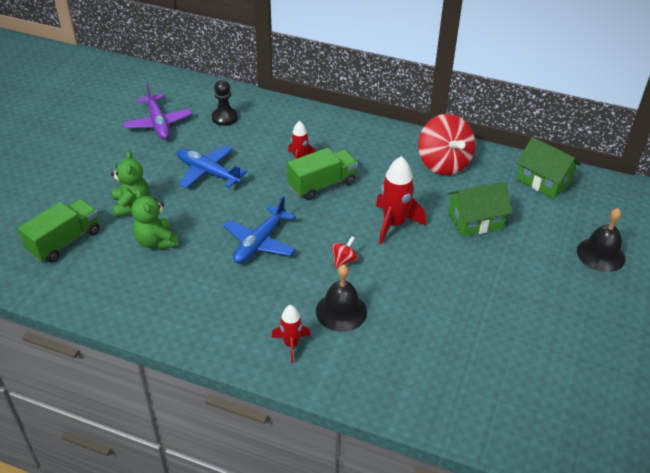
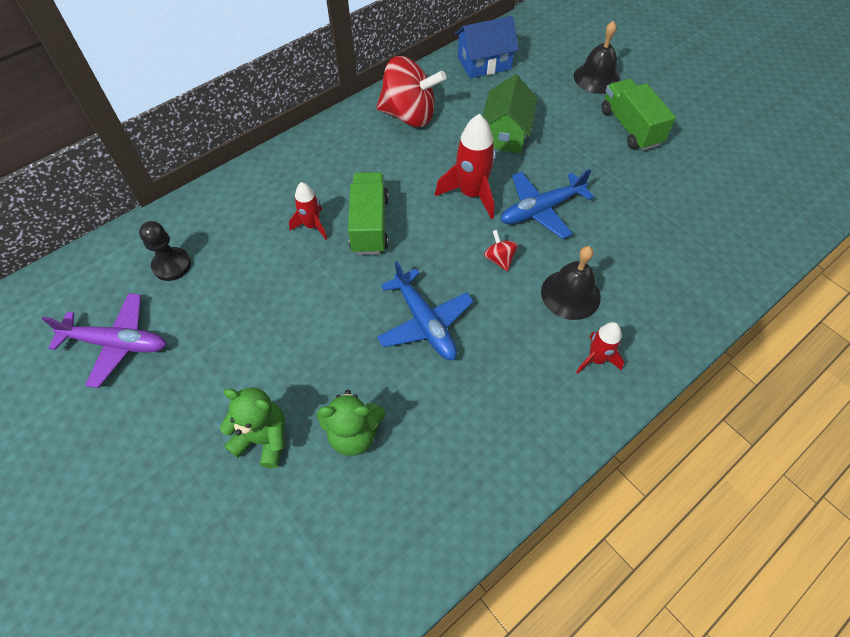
camera: 60 degrees left, 15 degrees up
green truck [18,199,100,263] -> green truck moved to [601,79,676,151]
blue plane [177,146,247,188] -> blue plane moved to [500,169,594,239]
green house [517,137,581,199] -> blue house [455,16,519,78]

